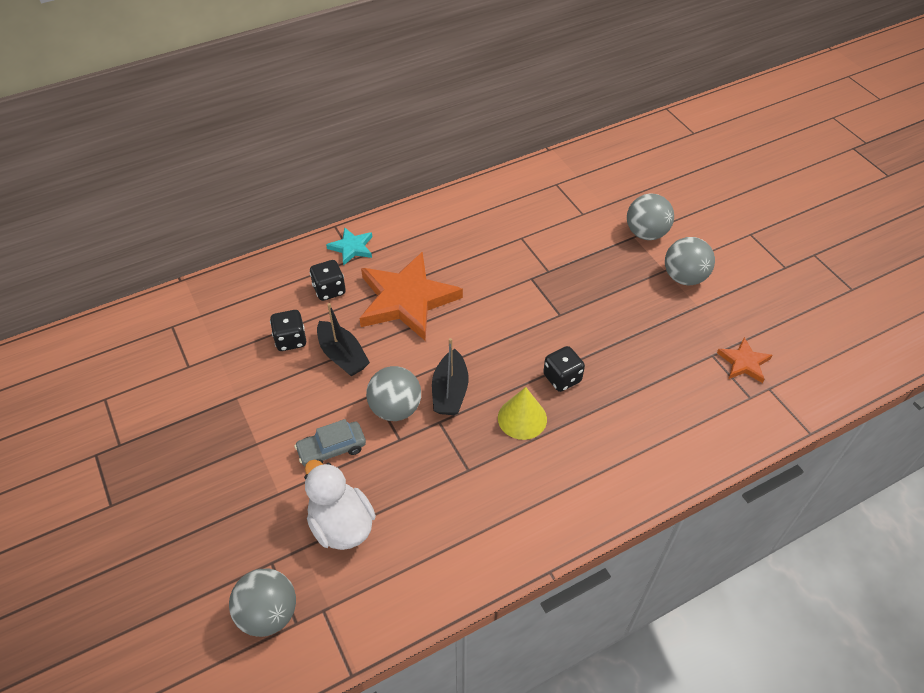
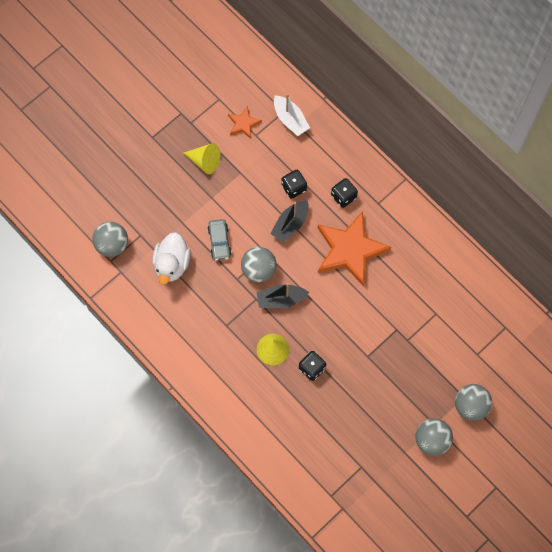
camera: 75 degrees right, 20 degrees up
grey car [294,419,366,466] -> grey car turned 150 degrees counterclockwise [208,219,231,261]
white duck [304,459,376,550] -> white duck turned 150 degrees clockwise [152,232,191,285]
turquoise star [326,227,372,265] -> none
orange star [717,337,772,383] -> orange star moved to [228,106,262,139]
none -> yellow cone [183,143,220,174]
none -> white boat [274,94,310,136]

